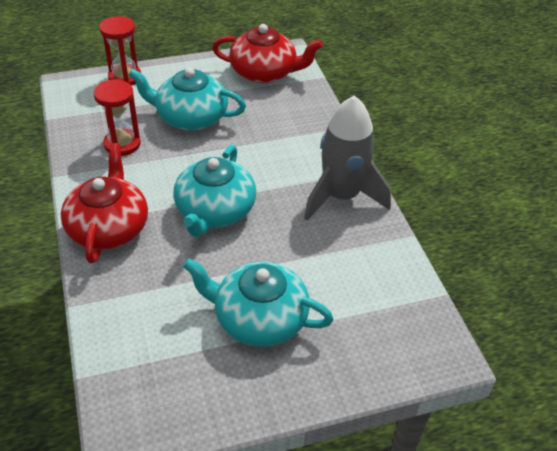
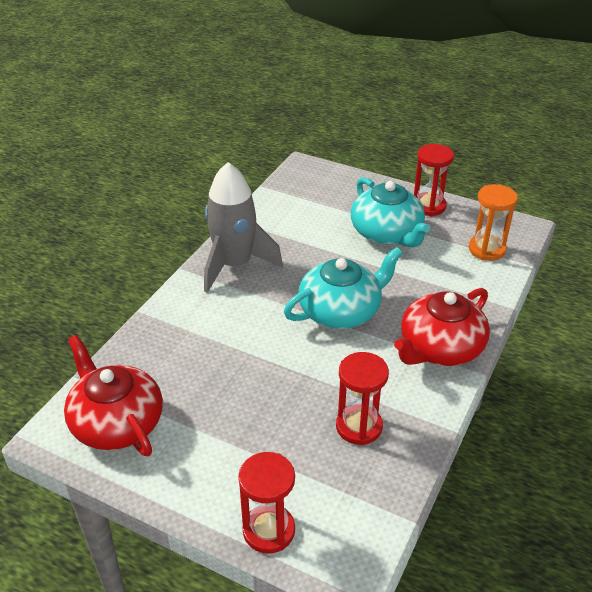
camera: 135 degrees left, 5 degrees down
turquoise teapot [129,68,246,130] -> none
none -> red hourglass [414,144,454,216]
none -> orange hourglass [469,184,518,261]

